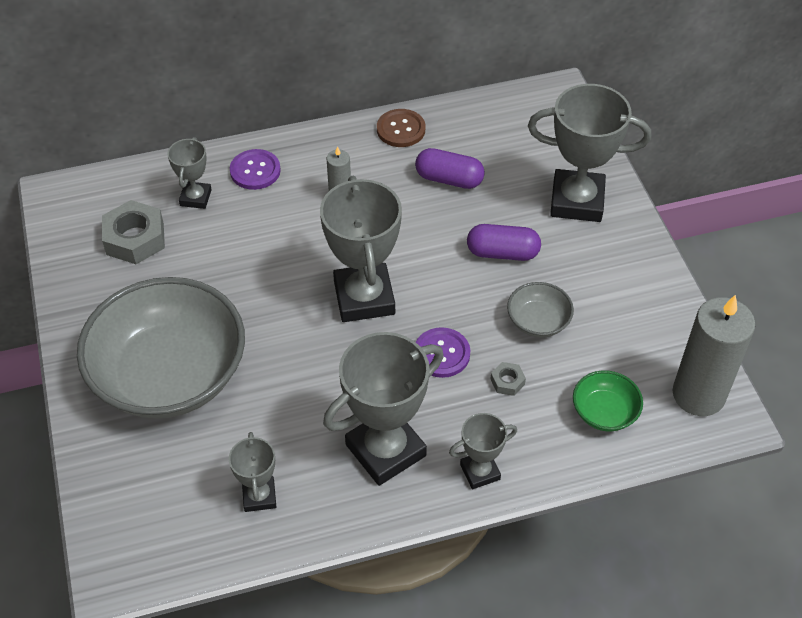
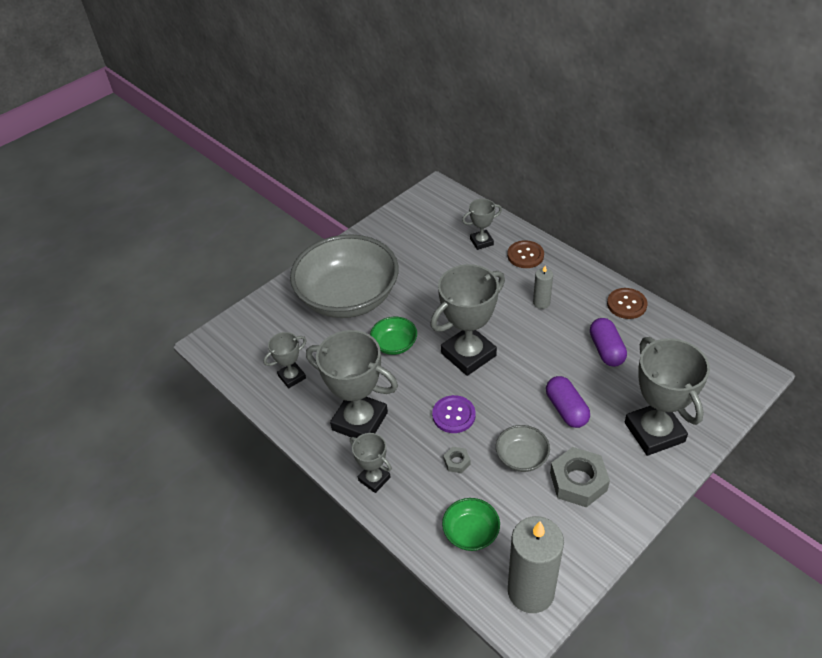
camera: 65 degrees right, 5 degrees down
grey nut [102,200,165,264] -> grey nut moved to [550,447,610,508]
purple button [230,149,281,190] -> brown button [507,240,544,268]
none -> green bowl [370,317,417,355]

